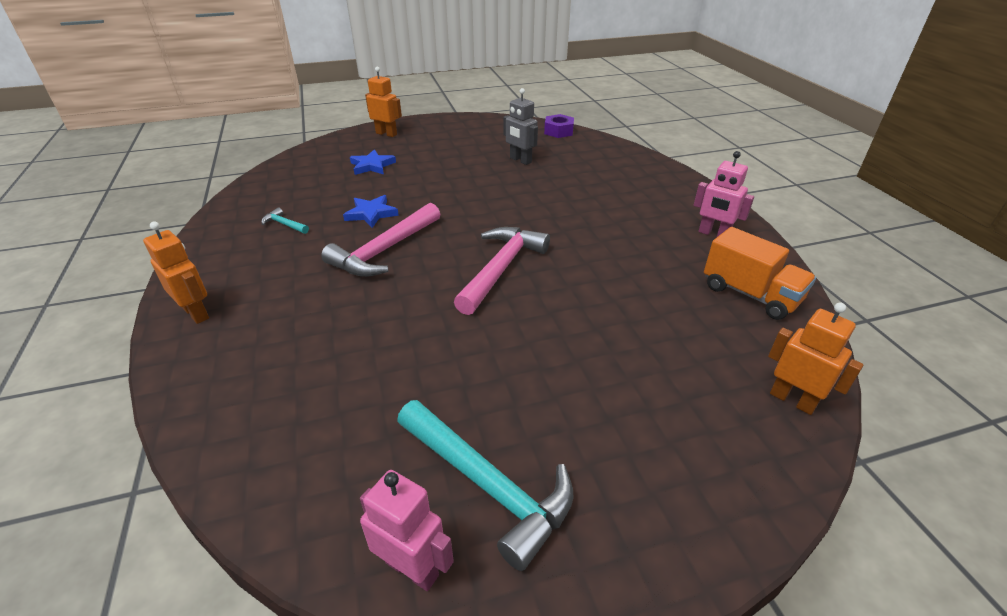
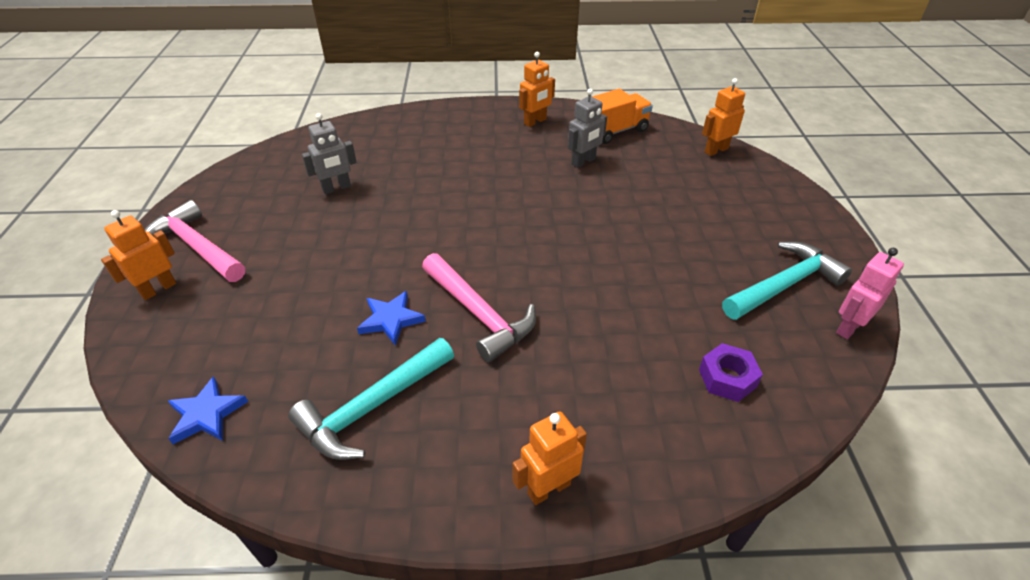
camera: 75 degrees left, 5 degrees up
turquoise hammer [261,207,309,234] -> turquoise hammer [288,338,454,460], size x2.24
blue star [350,149,396,175] -> blue star moved to [168,376,248,444]
pink hammer [454,227,550,315] -> pink hammer moved to [145,200,245,282]
purple nut [544,114,574,138] -> purple nut moved to [699,343,763,402]
pink robot [694,151,754,237] -> orange robot [519,52,555,127]
none -> grey robot [568,89,607,168]

